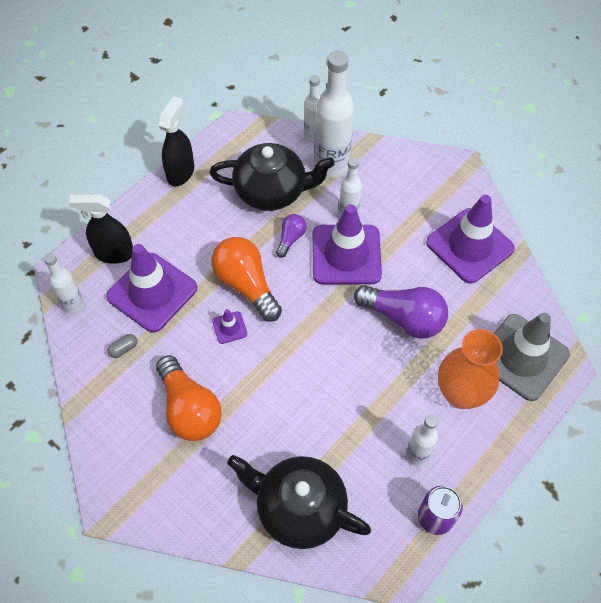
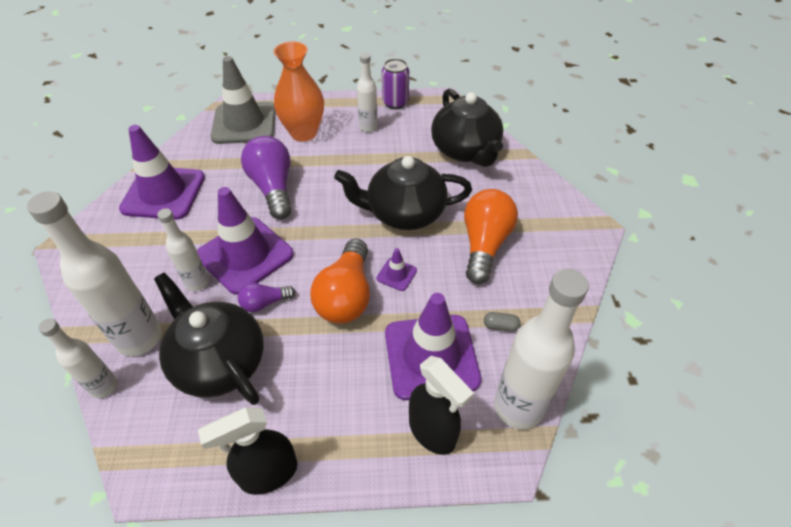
camera: 135 degrees left, 10 degrees down
white bottle [43,253,84,314] -> white bottle [494,269,589,430], size x1.78
none -> black teapot [334,156,472,230]

